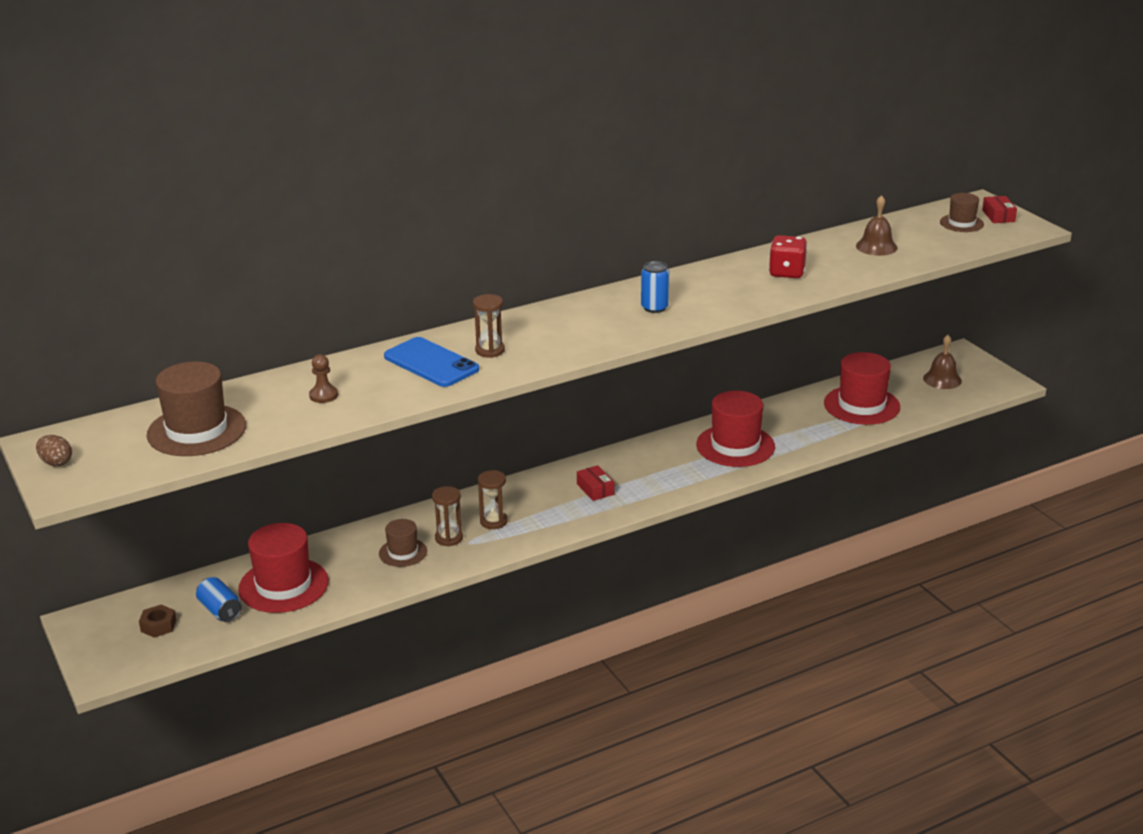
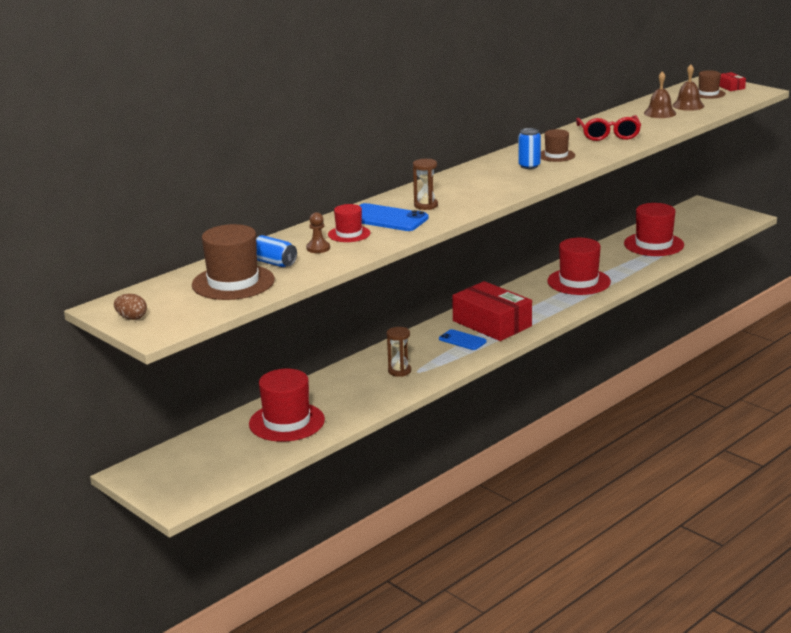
camera: 15 degrees left, 5 degrees down
brown nut [139,605,177,638] -> none
blue can [196,577,242,622] -> blue can moved to [256,235,297,267]
brown hat [379,519,427,567] -> brown hat moved to [541,129,575,162]
brown hourglass [478,470,508,529] -> none
red box [577,465,614,501] -> red box [452,281,532,341], size x2.32
red dice [769,235,807,278] -> red glasses [576,115,641,141]
brown bell [923,335,962,389] -> brown bell moved to [672,64,704,111]
none -> red hat [328,204,371,242]
none -> blue phone [439,329,487,350]

